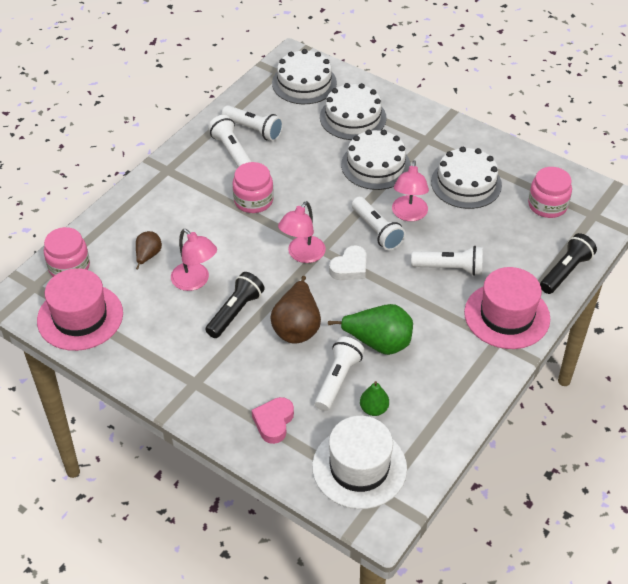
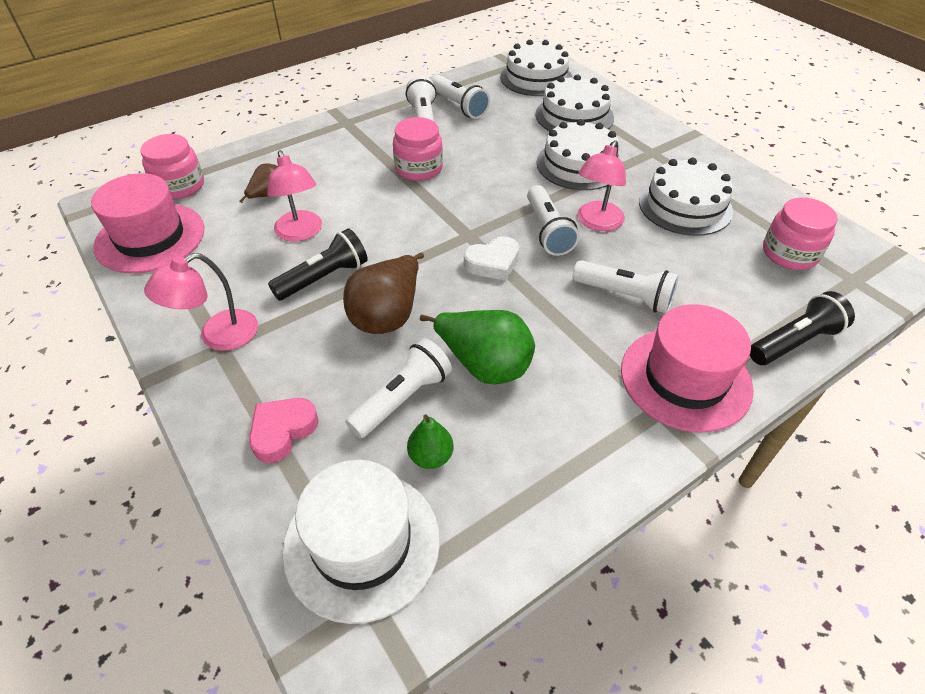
camera: 20 degrees right, 0 degrees up
pink lamp [278,201,326,263] -> pink lamp moved to [144,253,258,351]

